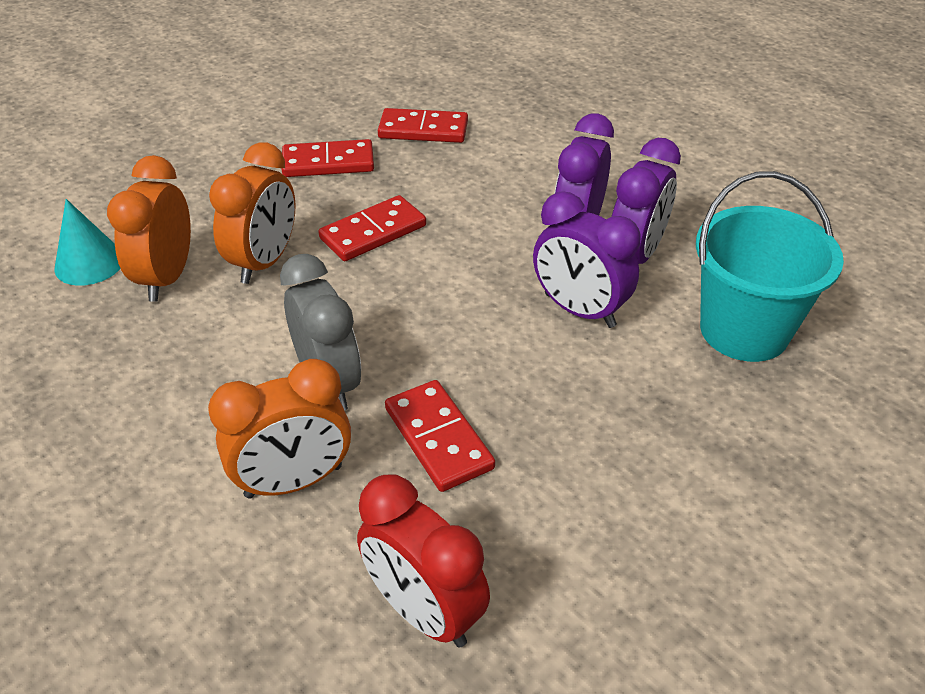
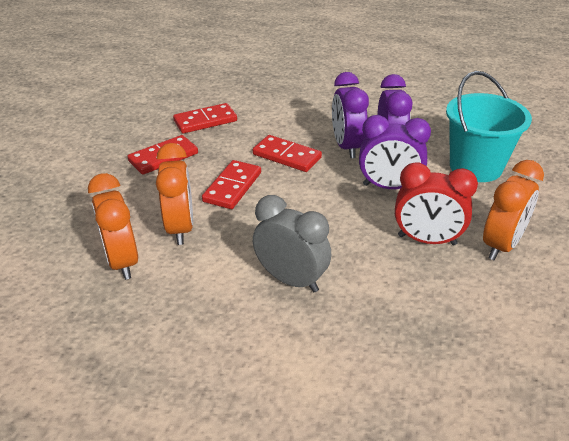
camera: 30 degrees left, 5 degrees down
turquoise cone [54,199,121,286] -> none
orange clock [208,359,351,499] -> orange clock moved to [483,160,544,260]
red clock [357,474,490,648] -> red clock moved to [395,162,478,245]
red domino [385,380,495,492] -> red domino moved to [253,135,322,172]

